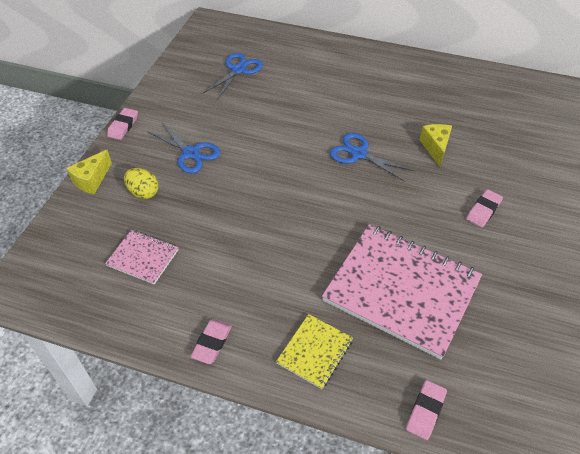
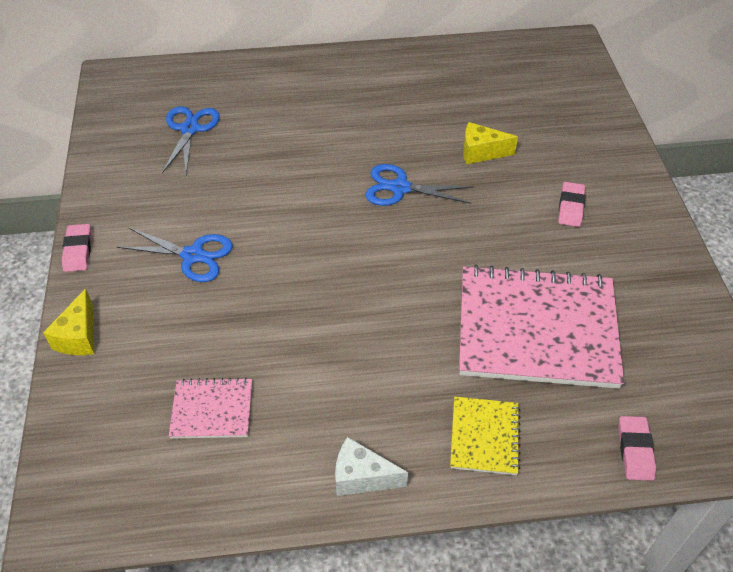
camera: 25 degrees left, 0 degrees up
yellow egg [124,168,159,199] -> none
pink eraser [190,319,232,364] -> white cheese [335,437,408,496]
yellow cheese [420,124,452,167] -> yellow cheese turned 60 degrees counterclockwise [463,122,518,164]

